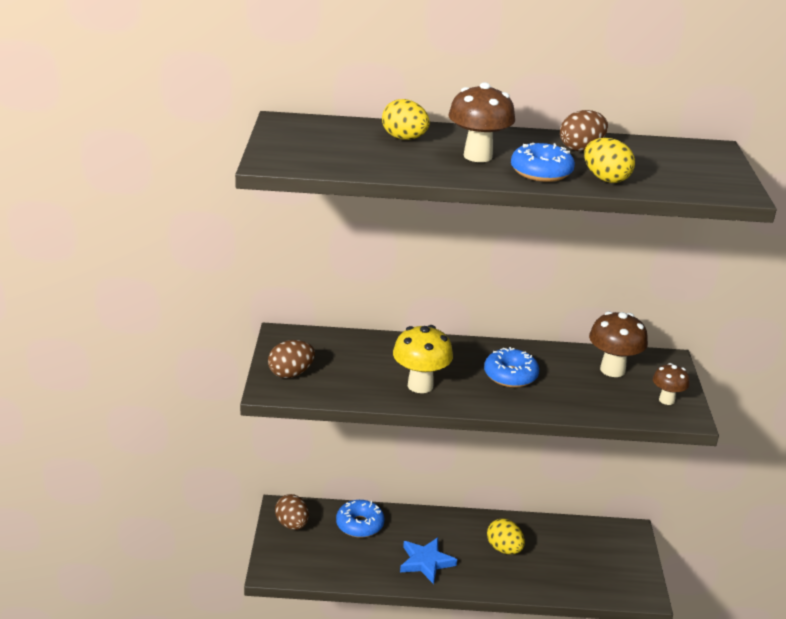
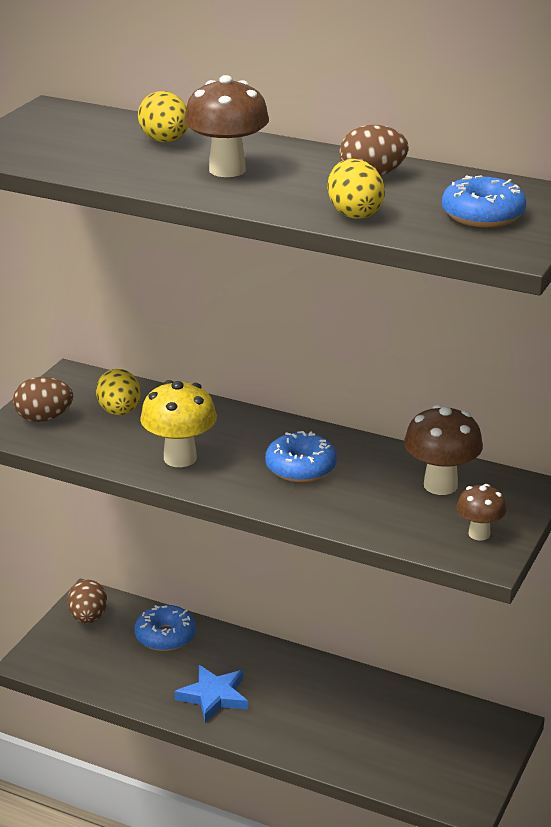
camera: 25 degrees right, 0 degrees up
yellow egg [487,519,525,554] -> yellow egg moved to [96,369,141,416]
blue donut [511,143,575,182] -> blue donut moved to [442,175,526,227]

